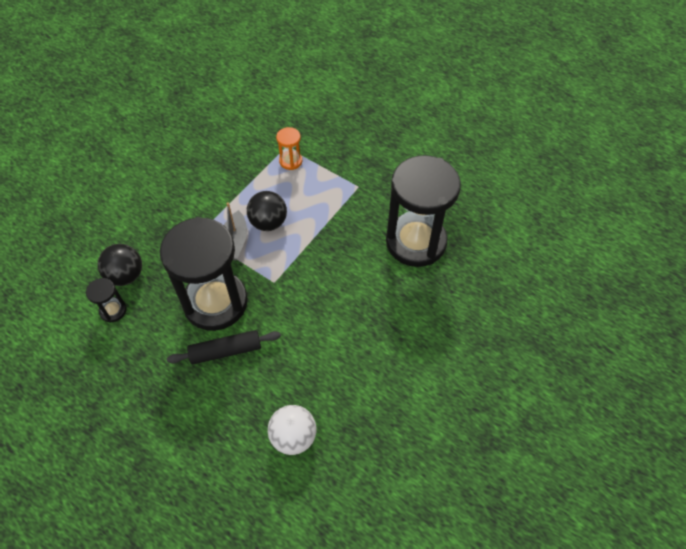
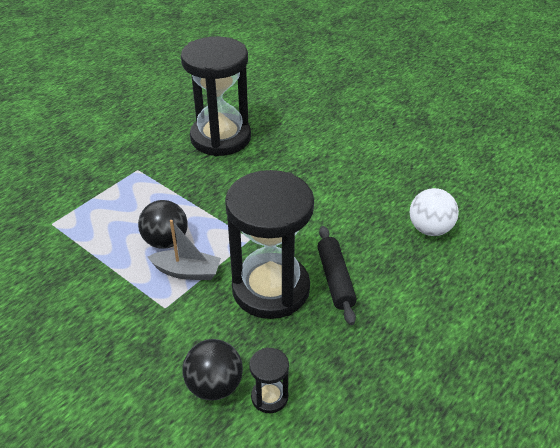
camera: 85 degrees left, 15 degrees down
orange hourglass [276,127,302,170] -> none

